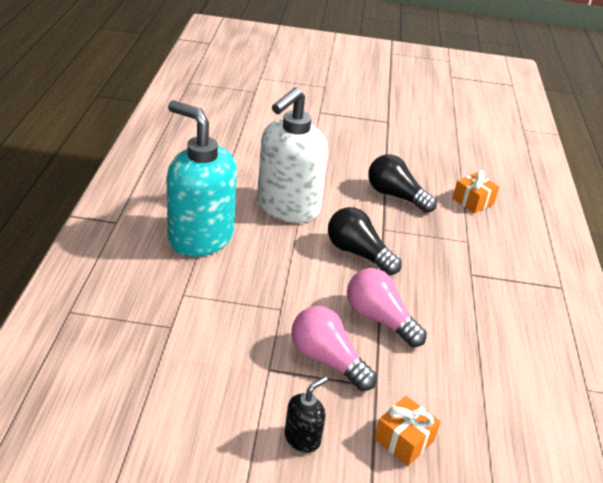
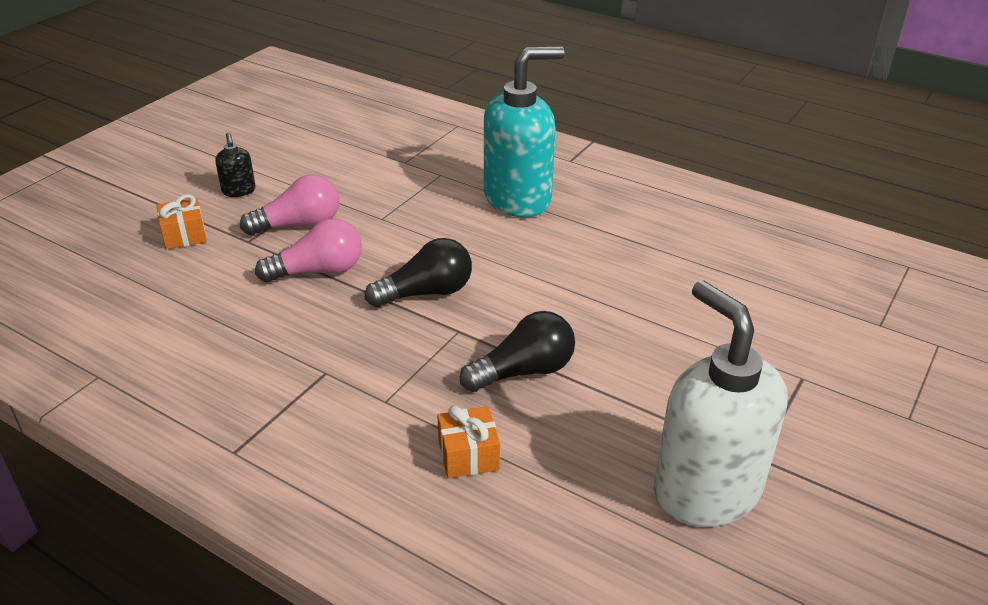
camera: 120 degrees right, 0 degrees up
white soap dispenser [257,87,328,223] -> white soap dispenser moved to [654,280,788,527]

